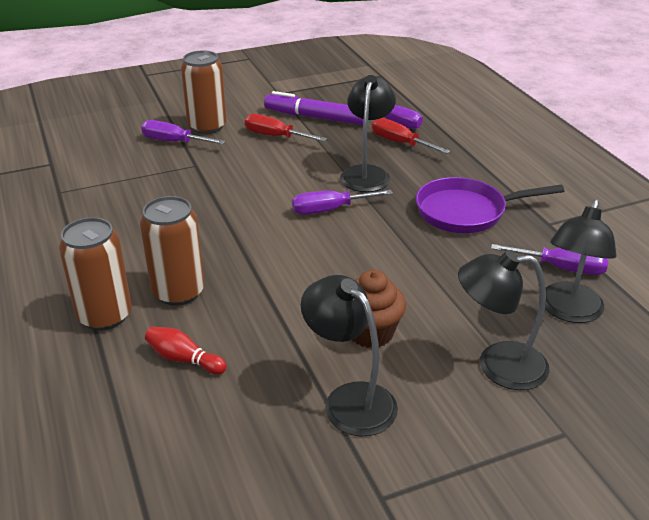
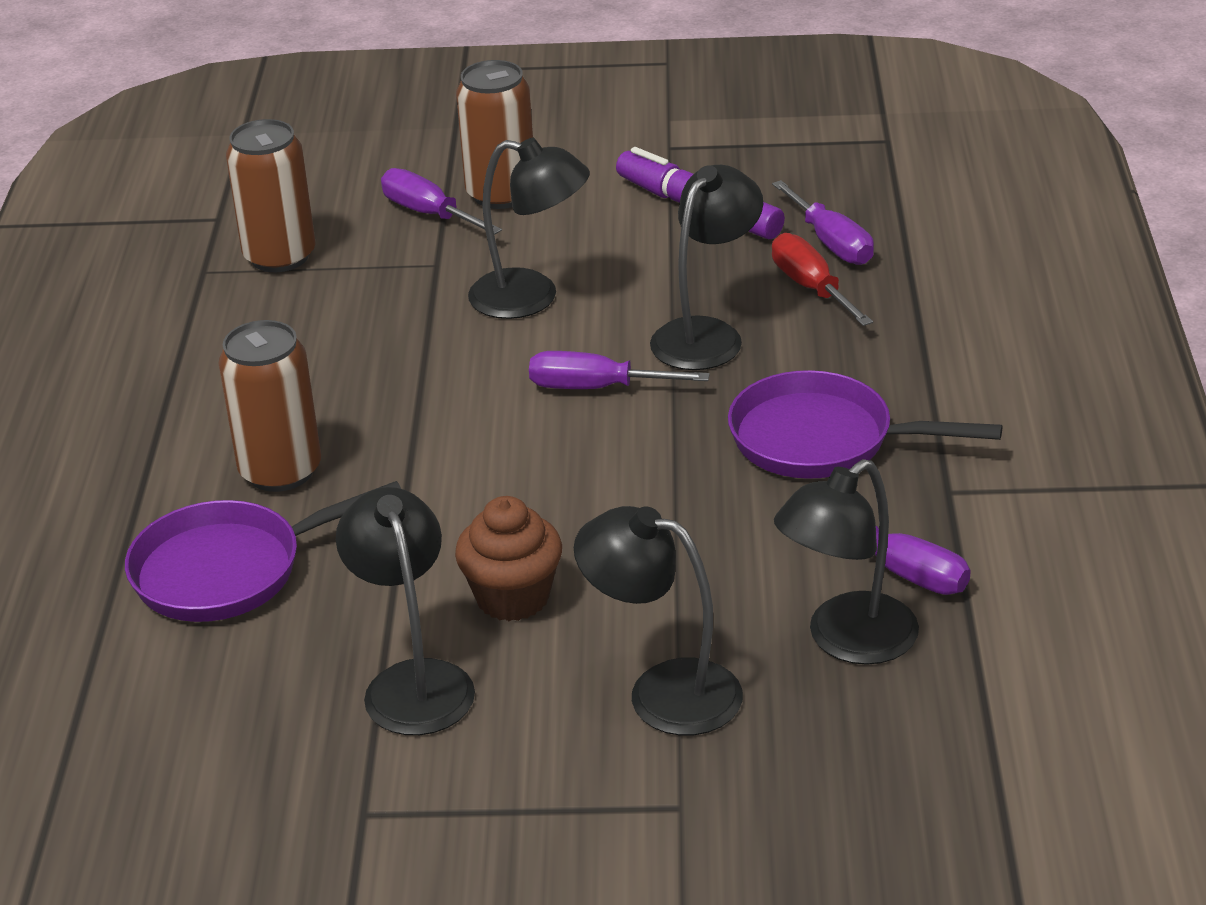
camera: 25 degrees right, 0 degrees up
brown can [59,217,132,331] -> brown can moved to [226,119,315,272]
red bowling pin [145,327,227,375] -> purple pan [125,481,401,622]
red screwdriver [245,114,327,141] -> none
none -> black lamp [468,138,590,319]

